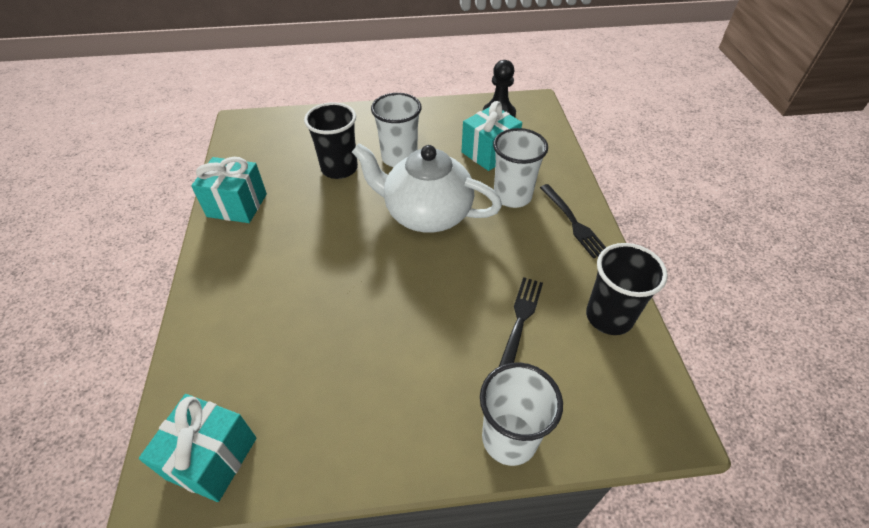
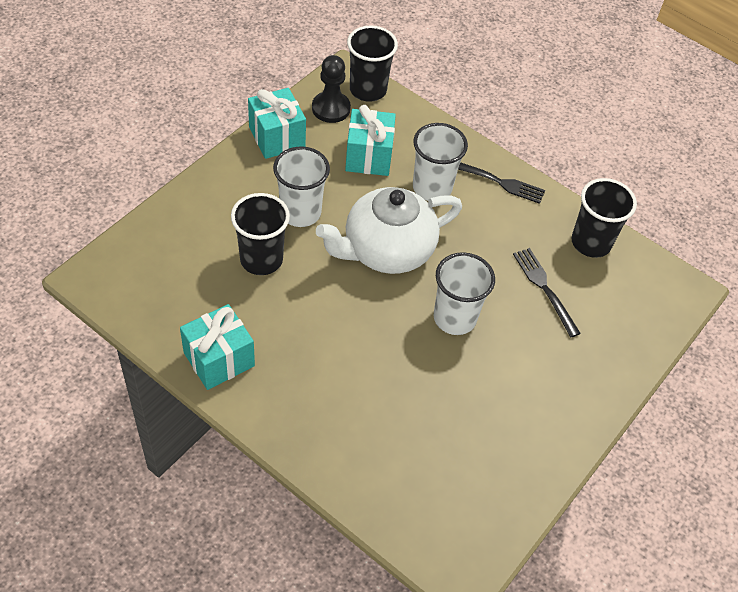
camera: 50 degrees left, 5 degrees up
turquoise gift [139,394,256,502] -> turquoise gift moved to [248,88,306,159]
white cup [480,362,563,466] -> white cup moved to [434,252,495,335]
none -> black cup [347,25,398,102]

